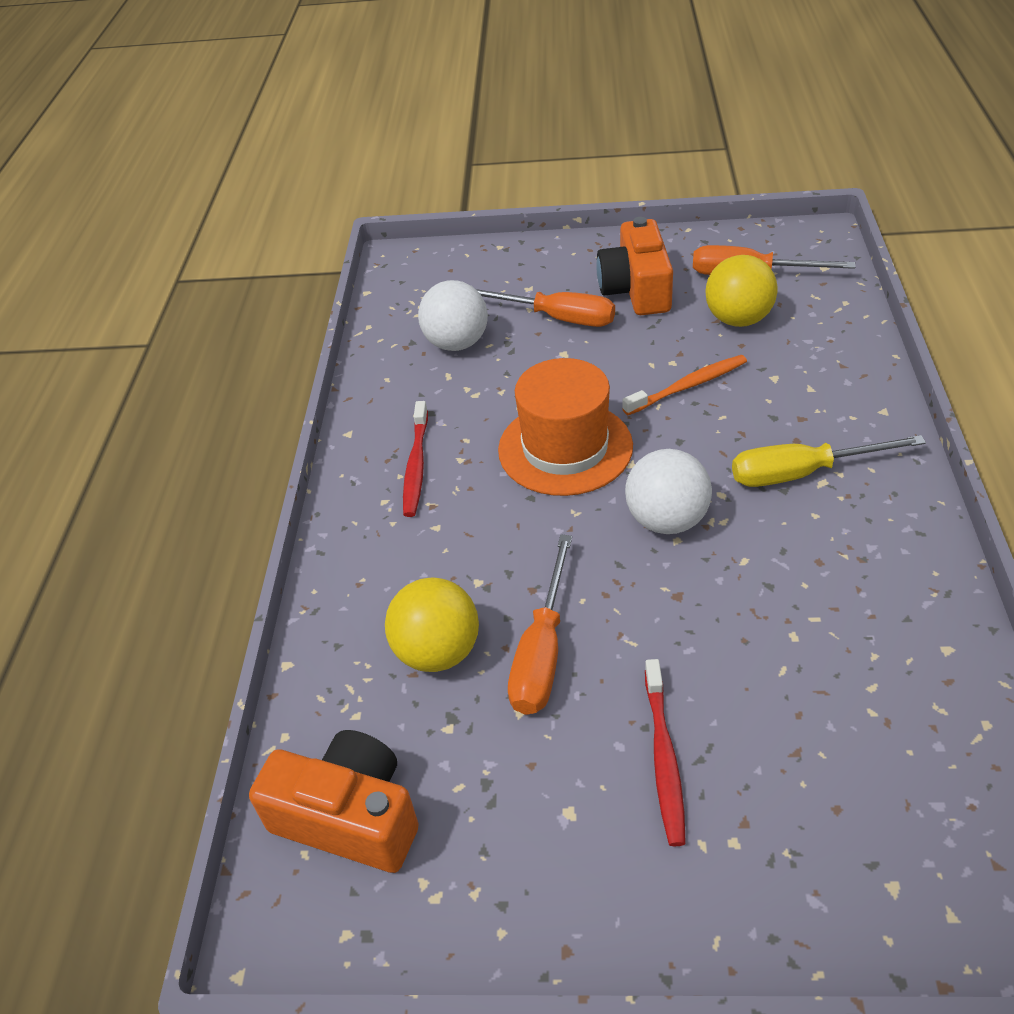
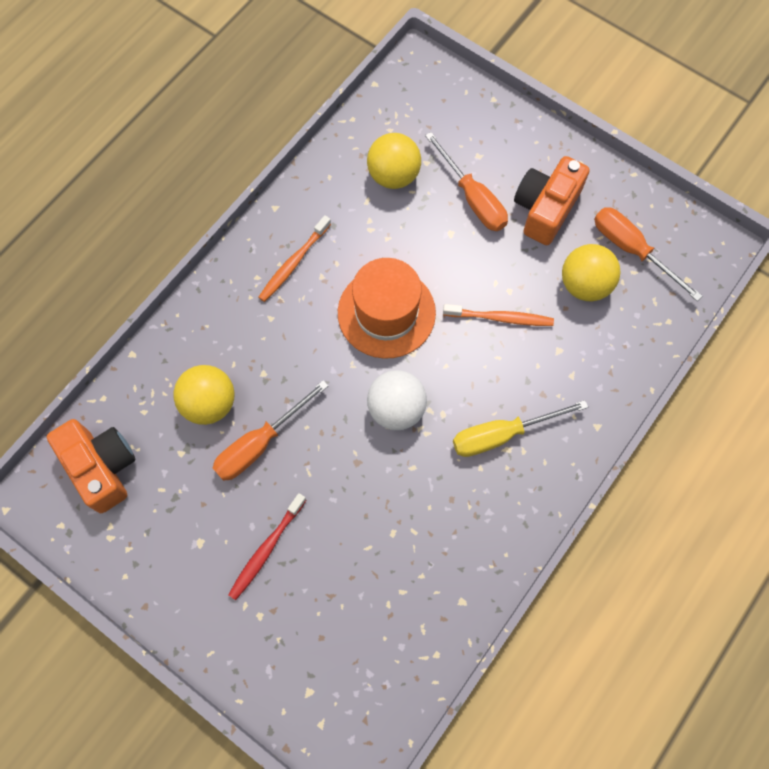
camera: 30 degrees right, 25 degrees up
red toothbrush [403,401,428,517] -> orange toothbrush [258,215,331,302]
white ball [418,280,488,351] -> yellow ball [367,133,421,189]
yellow screwdriver [732,435,926,487] -> yellow screwdriver turned 45 degrees counterclockwise [453,400,588,457]

